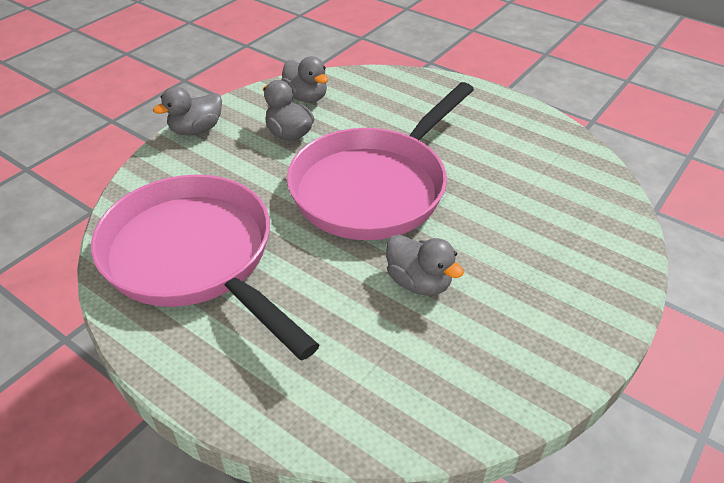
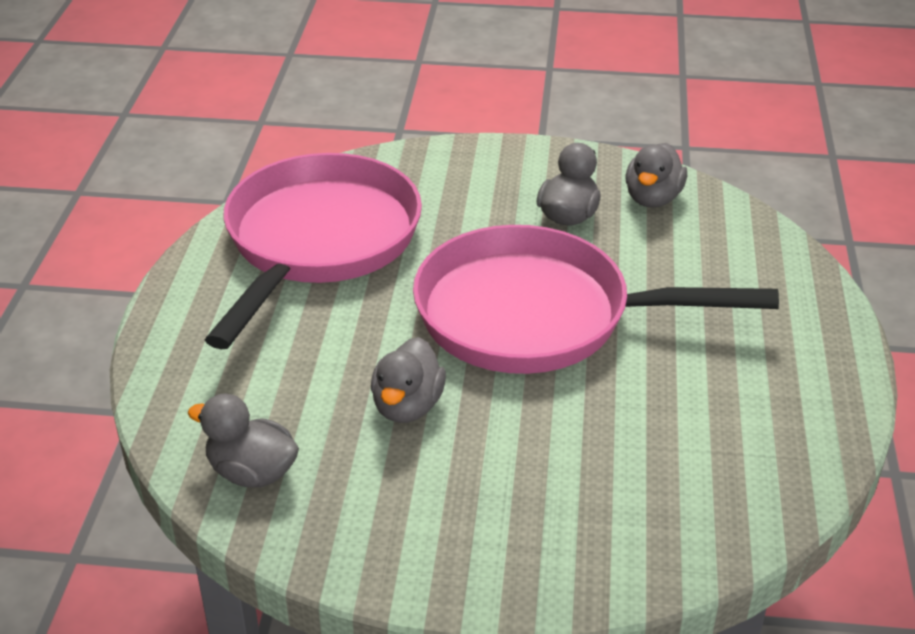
camera: 60 degrees right, 5 degrees down
grey duck [153,87,222,135] -> grey duck moved to [188,394,299,487]

